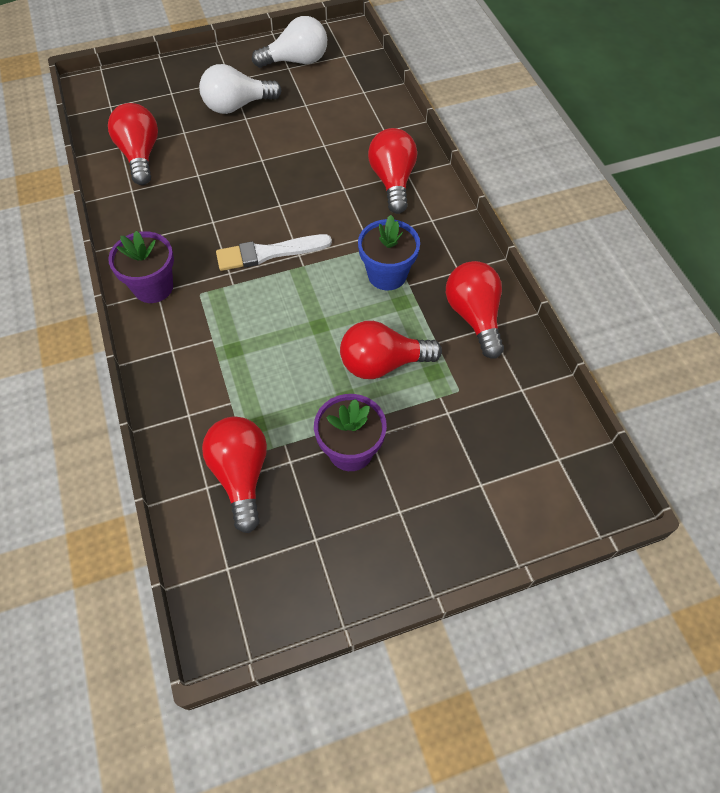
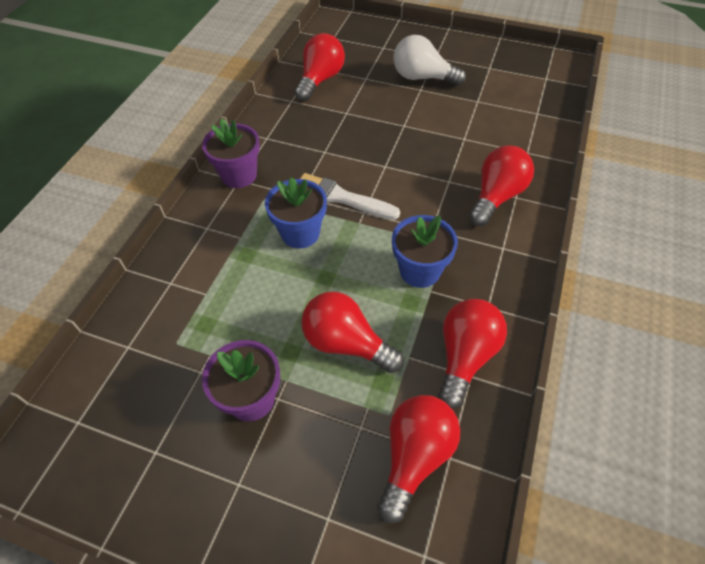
camera: 40 degrees right, 5 degrees down
red light bulb [202,416,267,533] -> red light bulb moved to [377,395,460,523]
white light bulb [252,16,327,68] -> none
none -> blue flower pot [265,177,327,249]

